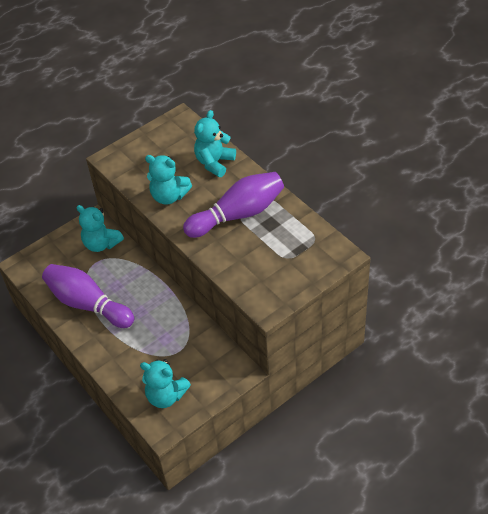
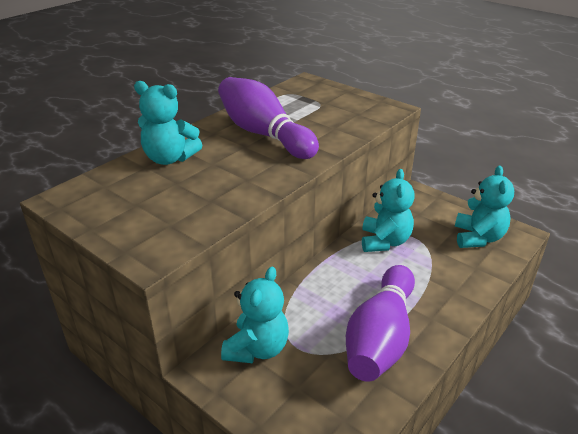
camera: 105 degrees left, 15 degrees down
turquoise teddy bear [145,155,192,205] -> turquoise teddy bear moved to [362,169,415,252]

